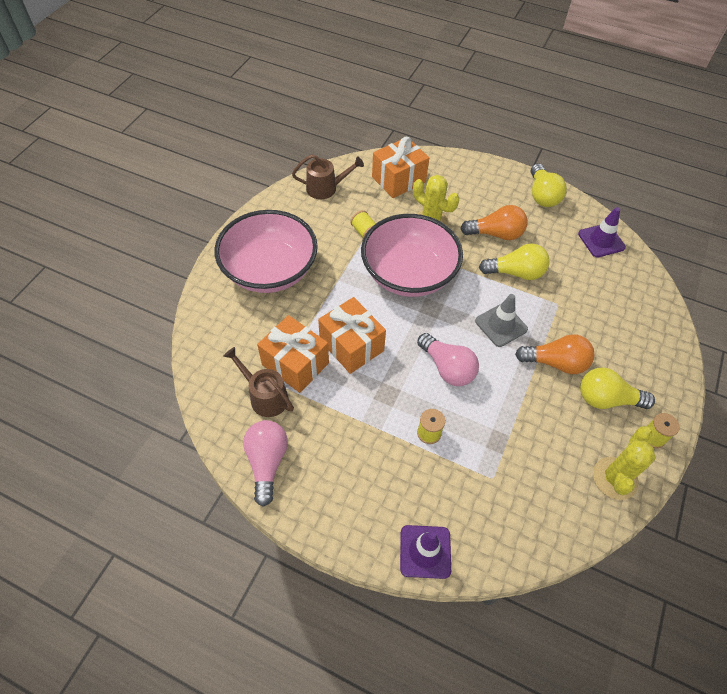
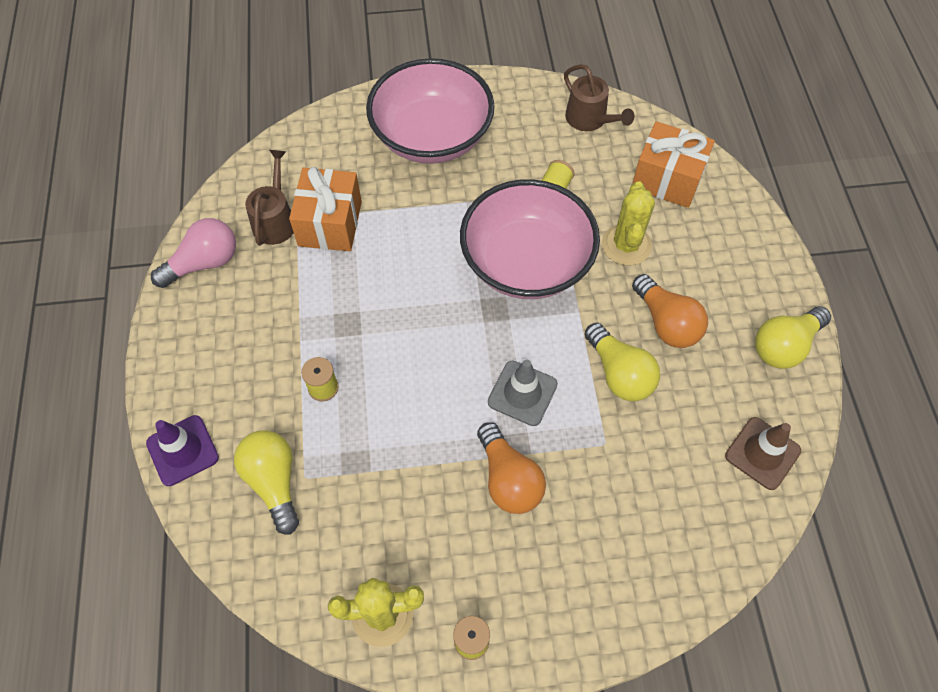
camera: 60 degrees right, 5 degrees up
orange gift [318,297,386,374] -> none
pink light bulb [417,333,479,386] -> none
purple traffic cone [578,207,626,258] -> brown traffic cone [725,417,801,490]
yellow light bulb [580,367,655,409] -> yellow light bulb moved to [234,430,299,534]

